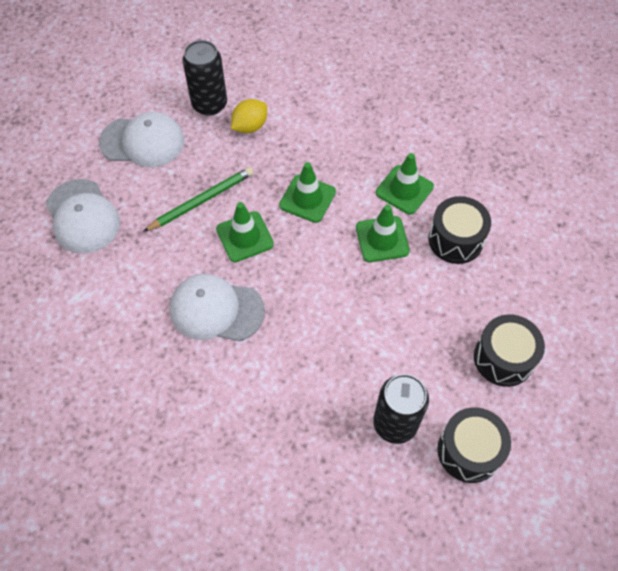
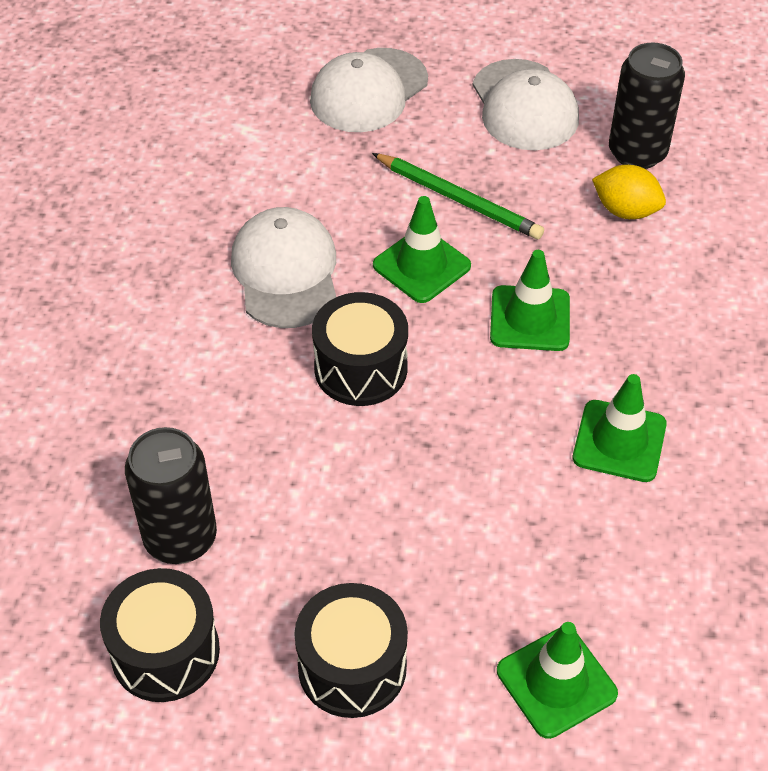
camera: 70 degrees right, 10 degrees down
green traffic cone [356,205,410,262] -> green traffic cone moved to [497,622,618,739]
black drum [428,196,491,264] -> black drum moved to [312,292,408,406]

